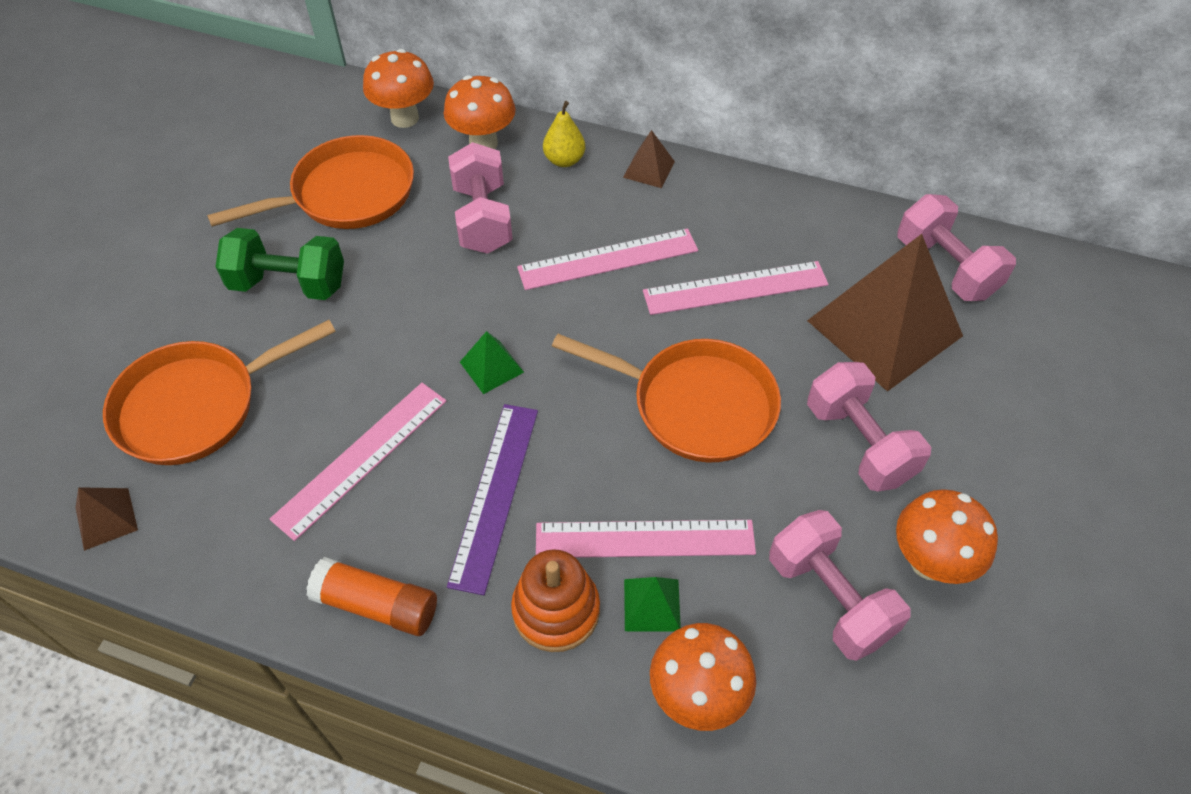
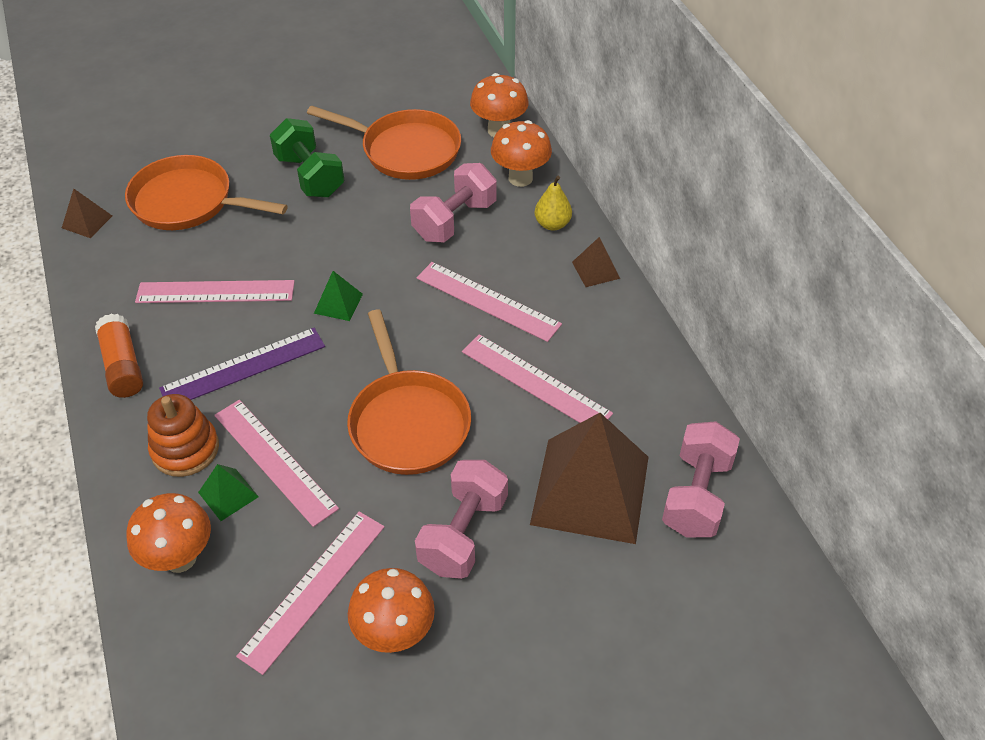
camera: 50 degrees right, 5 degrees down
pink dumbbell [769,510,910,661] -> pink ruler [236,512,384,675]

